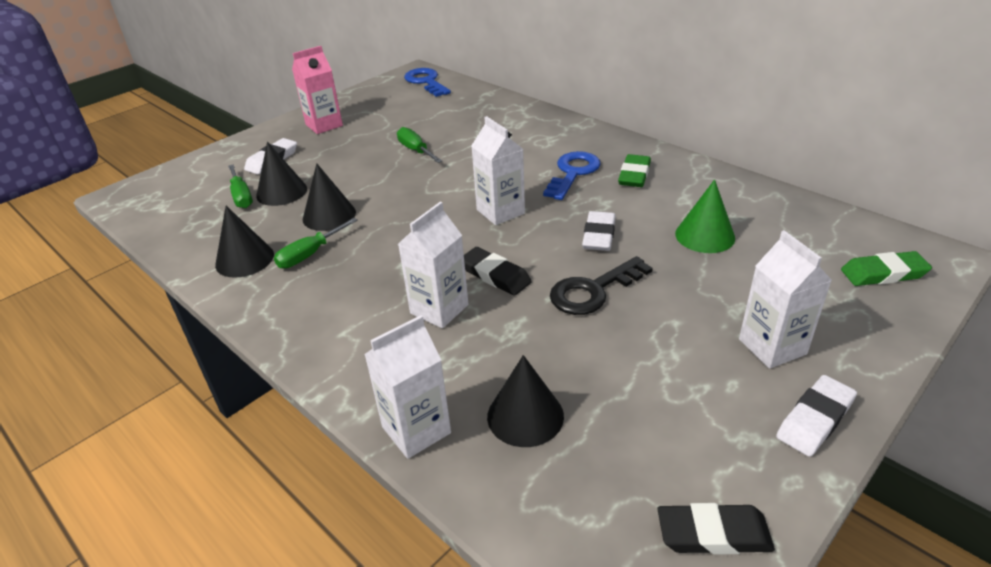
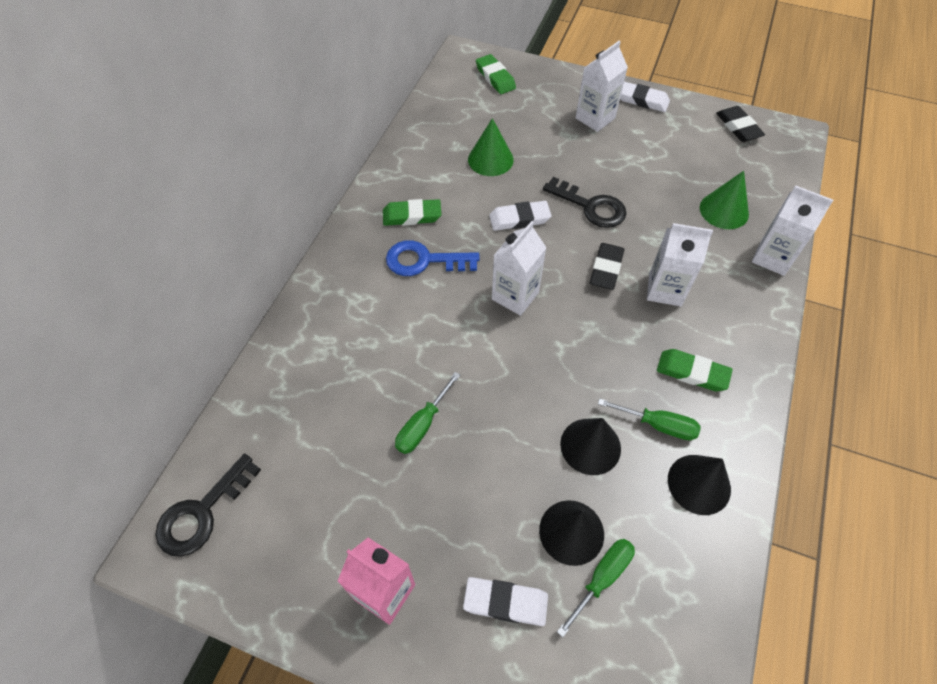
camera: 115 degrees left, 20 degrees up
blue key [404,68,451,97] -> black key [155,454,261,557]
black cone [487,355,564,447] -> green cone [700,171,749,229]
none -> green eraser [657,349,732,391]

